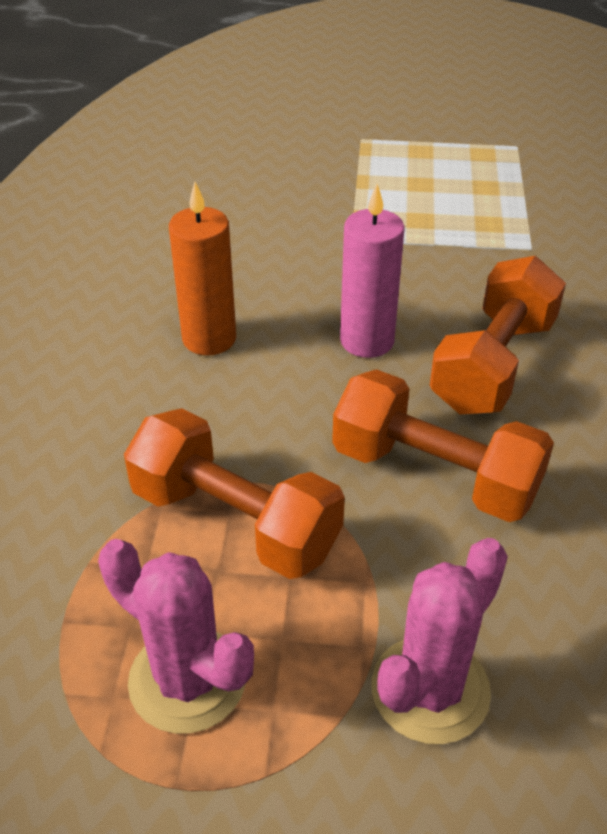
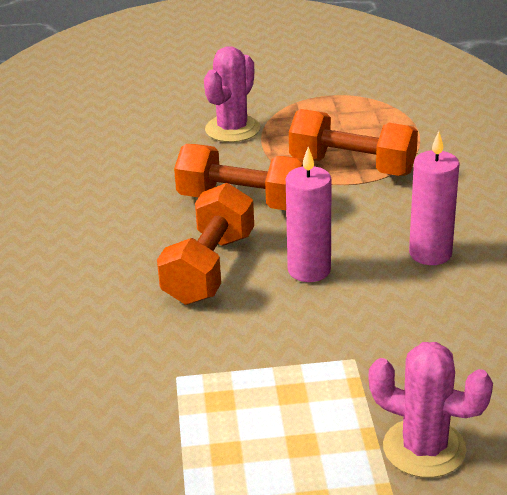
camera: 170 degrees right, 10 degrees down
pink cactus [98,539,254,734] -> pink cactus moved to [369,342,493,478]
orange candle [169,182,236,356] -> pink candle [409,131,460,265]

